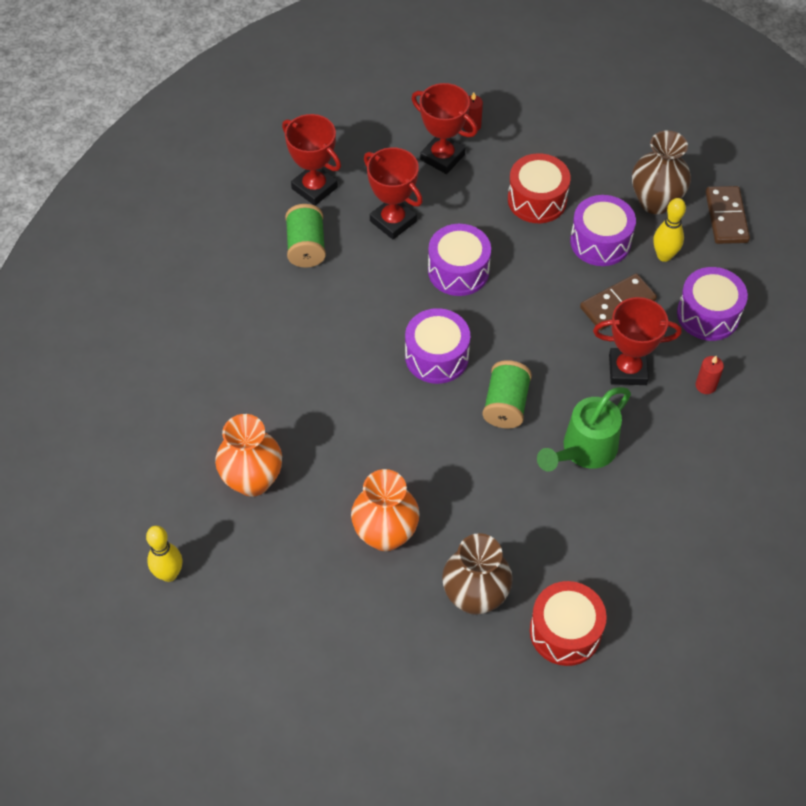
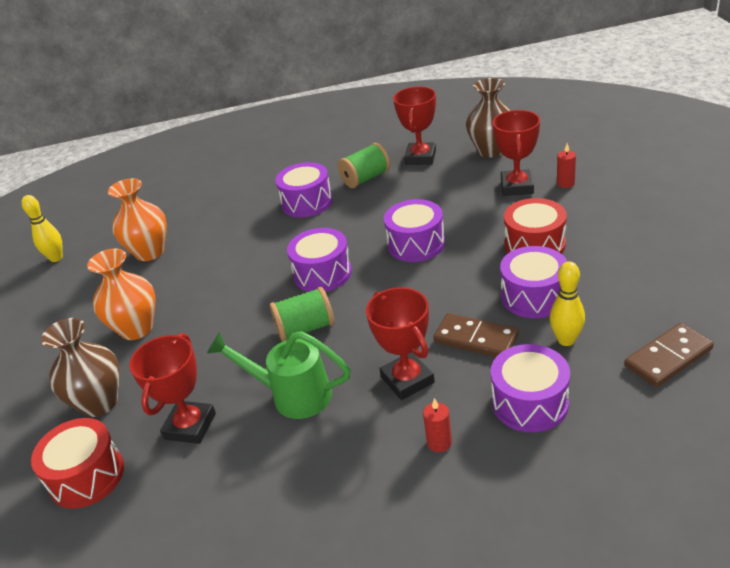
camera: 65 degrees right, 20 degrees down
red trophy [364,147,423,239] -> red trophy moved to [129,333,216,444]
brown vase [632,130,691,214] -> brown vase moved to [466,78,511,158]
none -> purple drum [275,162,333,217]

